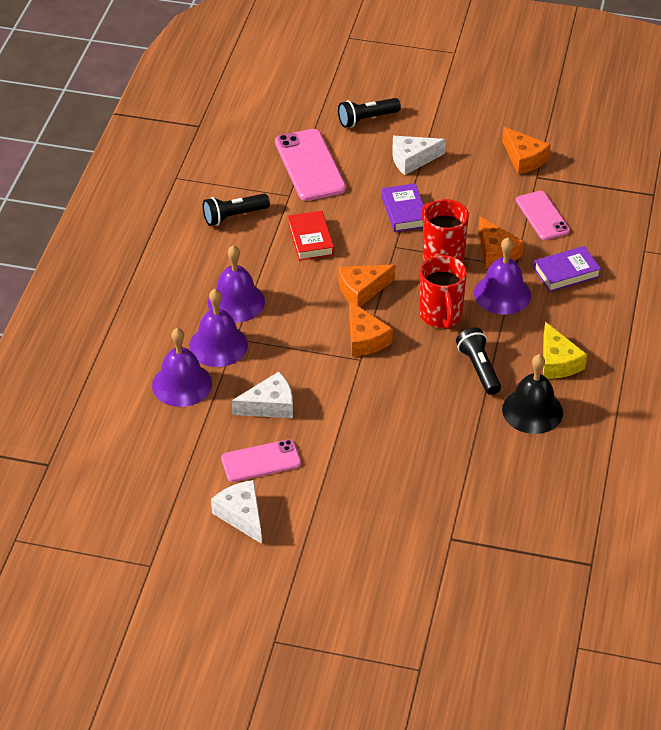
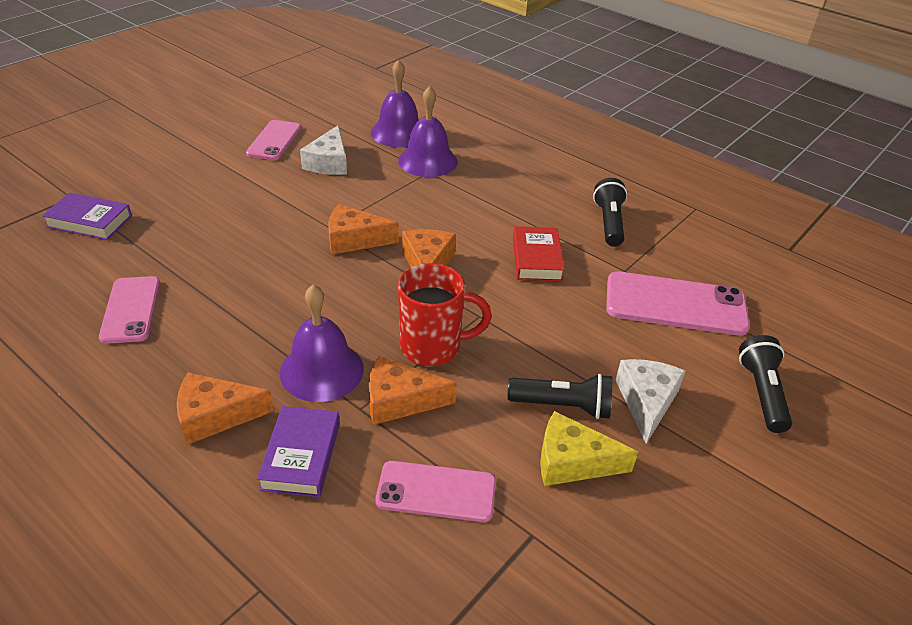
camera: 115 degrees right, 5 degrees down
purple bell [208,245,265,323] -> none
white cheese [211,480,262,544] -> none
red book [288,211,334,261] -> red book turned 75 degrees clockwise [513,226,565,281]
purple book [381,183,424,232] -> purple book moved to [42,192,132,240]
red mug [419,255,467,329] -> none
black flashlight [456,328,501,395] -> black flashlight moved to [508,374,612,419]
orange cheese [502,127,551,174] -> orange cheese moved to [177,372,274,445]
black bell [502,354,563,434] -> pink phone [99,276,160,344]
yellow cheese [543,322,587,379] -> yellow cheese moved to [540,411,638,486]

